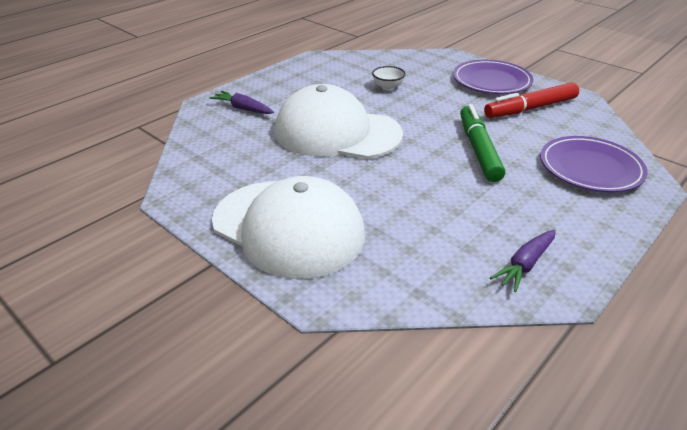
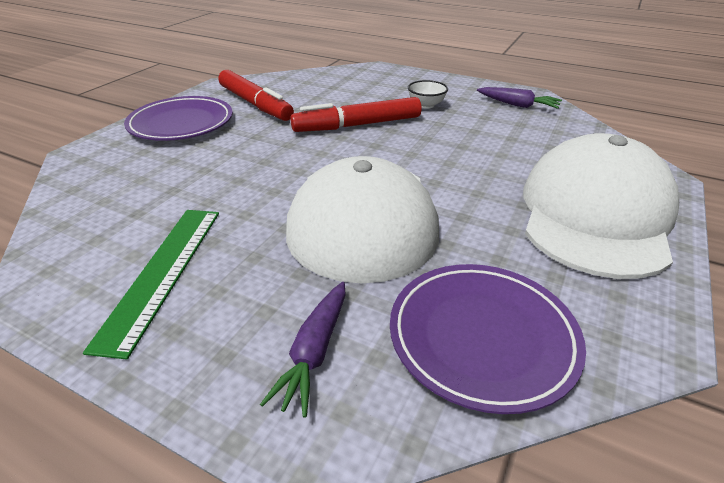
camera: 105 degrees left, 0 degrees up
white bowl [372,66,406,90] -> white bowl moved to [408,80,448,109]
green marker [460,104,505,182] -> red marker [290,97,421,132]
purple plate [540,136,648,192] -> purple plate moved to [390,264,586,414]
none -> green ruler [83,210,219,359]

